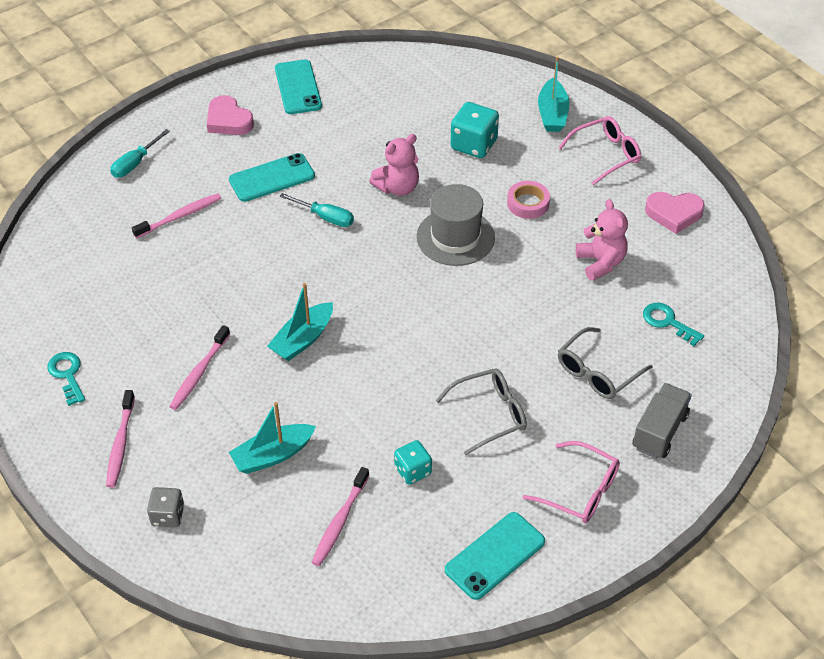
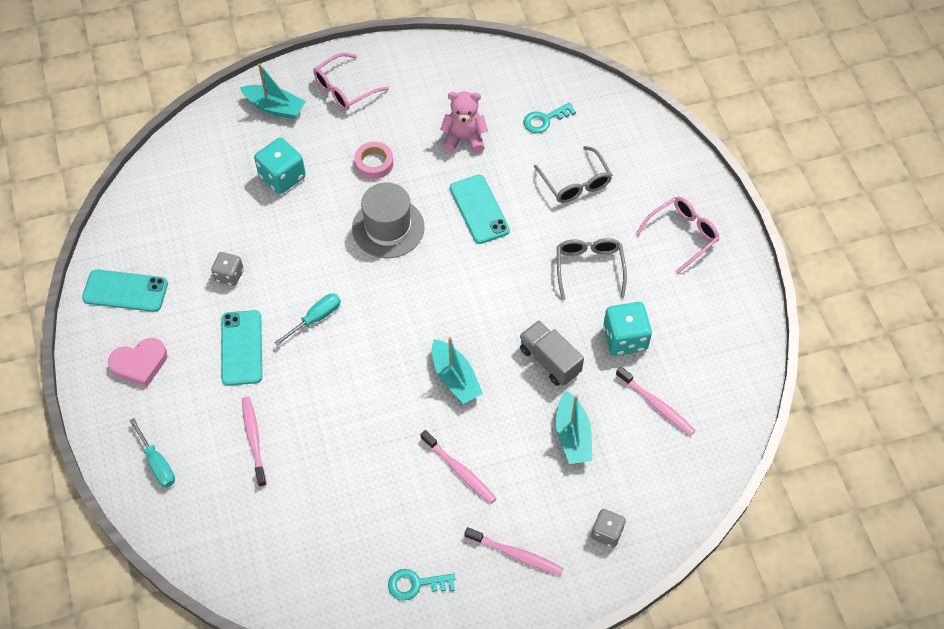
camera: 70 degrees left, 10 degrees up
pink teddy bear [369,134,419,196] -> none
turquoise dice [394,440,432,485] -> turquoise dice [603,302,652,356], size x1.59
turquoise phone [445,512,545,600] -> turquoise phone moved to [450,175,510,244]
pink glasses [558,116,641,185] -> pink glasses turned 120 degrees counterclockwise [313,53,389,110]
grey truck [633,383,692,459] -> grey truck moved to [520,320,584,386]
pink heart [645,192,705,234] -> none
none -> grey dice [211,252,244,286]

